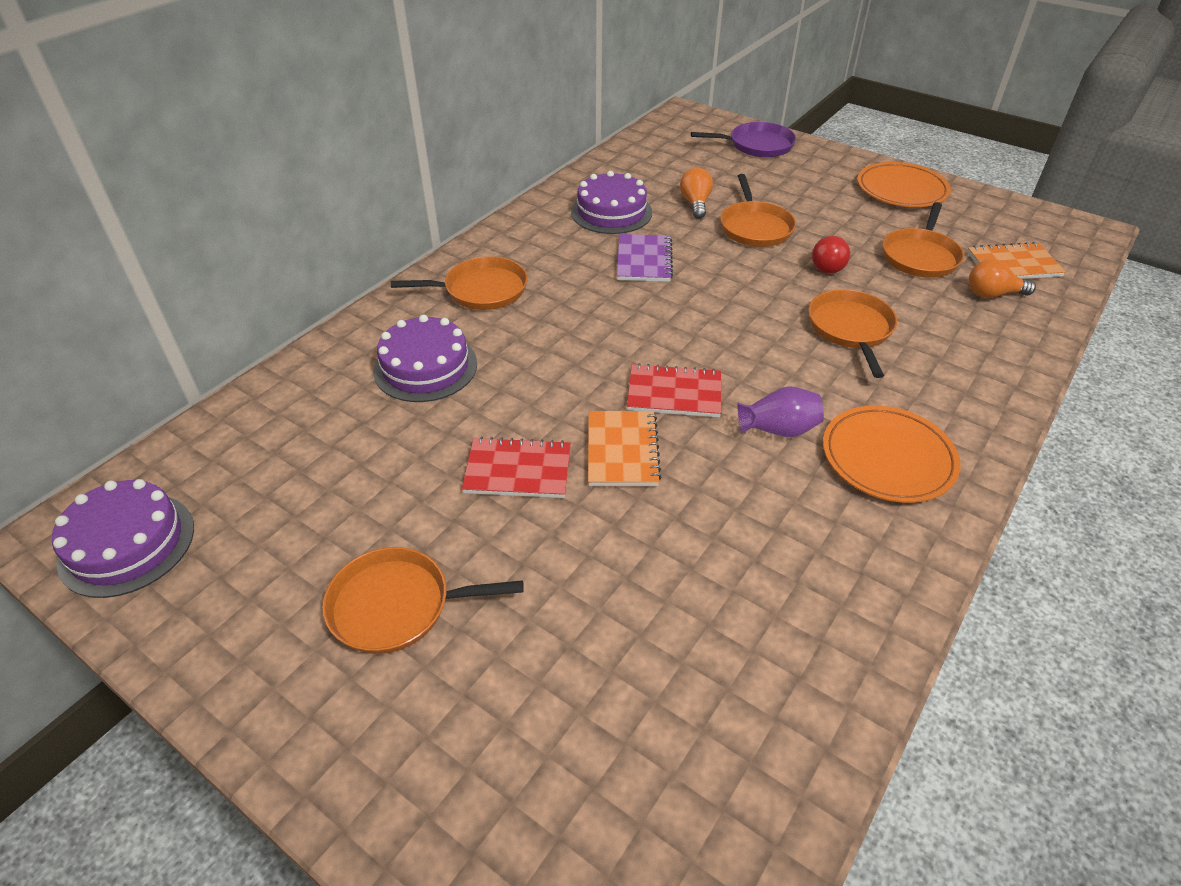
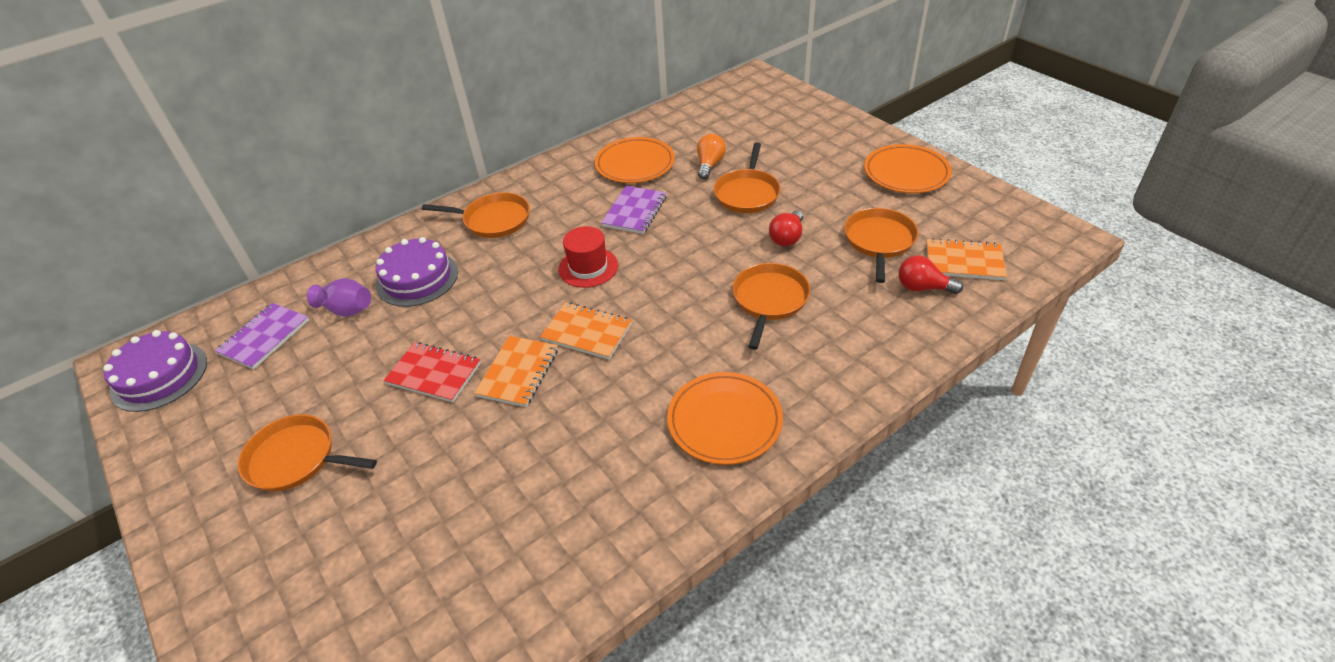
camera: 20 degrees right, 0 degrees up
purple cake [571,171,652,234] -> orange plate [595,137,675,183]
red notebook [627,363,721,417] -> orange notebook [540,302,632,359]
purple pan [691,122,796,157] -> none
purple vase [738,386,824,437] -> purple vase moved to [307,278,371,317]
orange pan [882,202,964,278] -> orange pan turned 150 degrees clockwise [844,208,918,283]
orange light bulb [969,259,1036,298] -> red light bulb [899,255,963,294]
none -> purple notebook [215,303,309,370]
none -> red hat [558,226,618,288]

